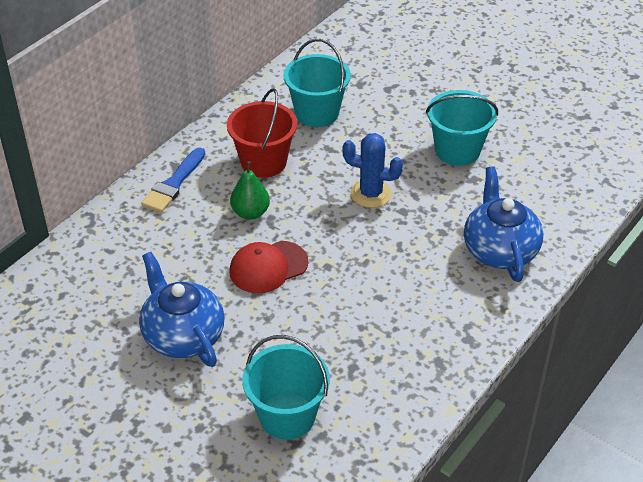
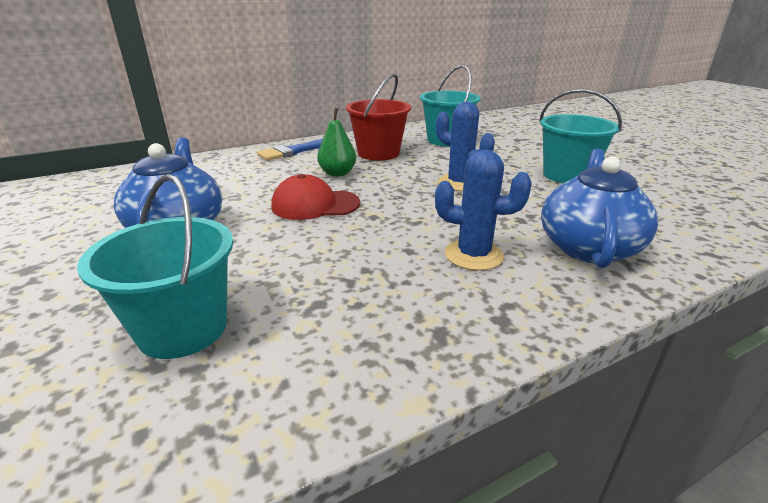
camera: 25 degrees right, 15 degrees down
none -> blue cactus [435,150,532,271]

